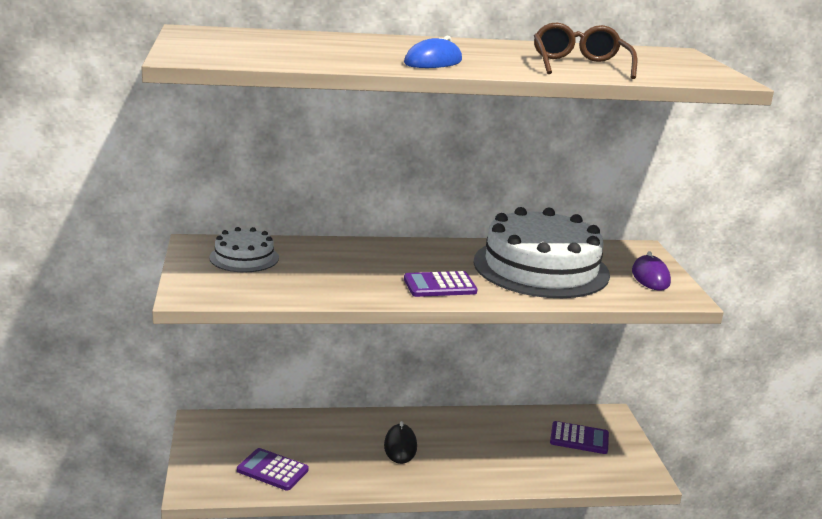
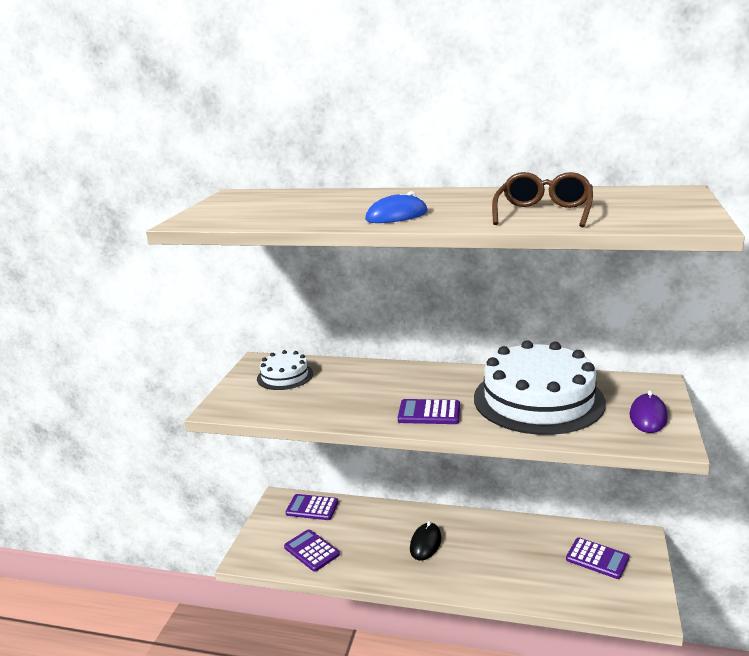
camera: 25 degrees right, 0 degrees up
none -> purple calculator [286,494,339,520]

